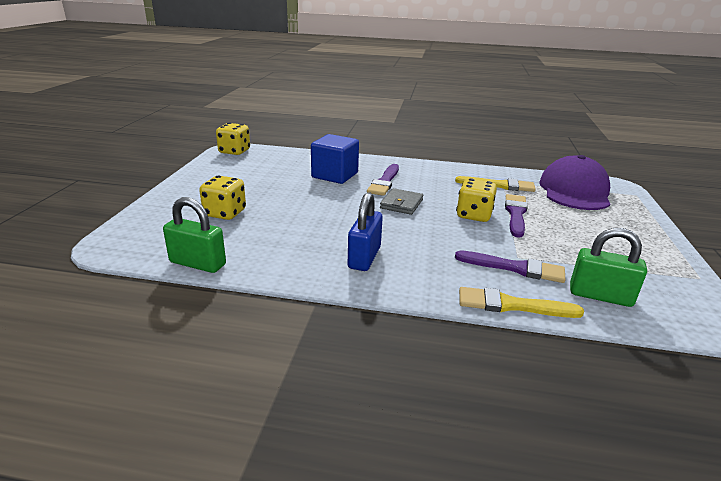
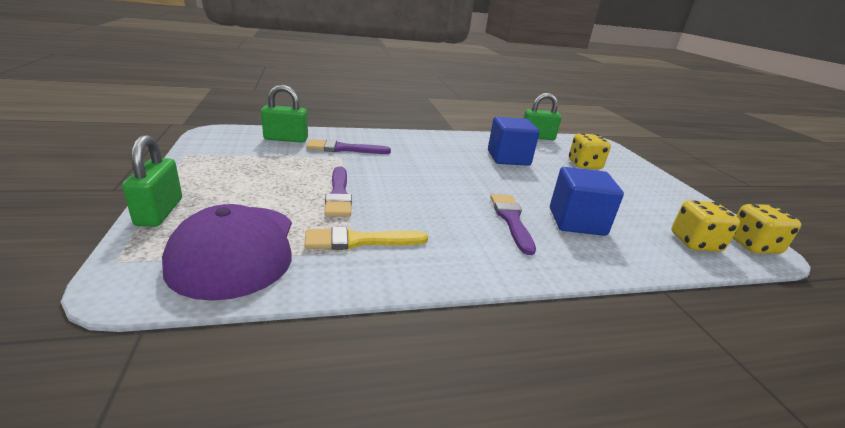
camera: 155 degrees right, 0 degrees up
blue padlock [348,192,383,271] -> none
grey wallet [380,188,423,215] -> none
yellow dice [456,179,497,222] -> yellow dice moved to [671,200,740,252]
yellow brush [459,287,584,318] -> none
none -> green padlock [122,135,182,227]
none -> blue cube [488,116,539,166]

